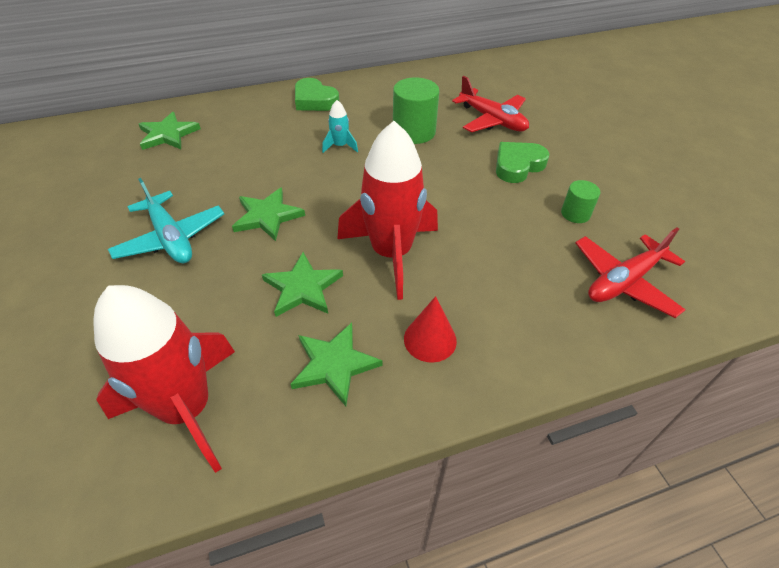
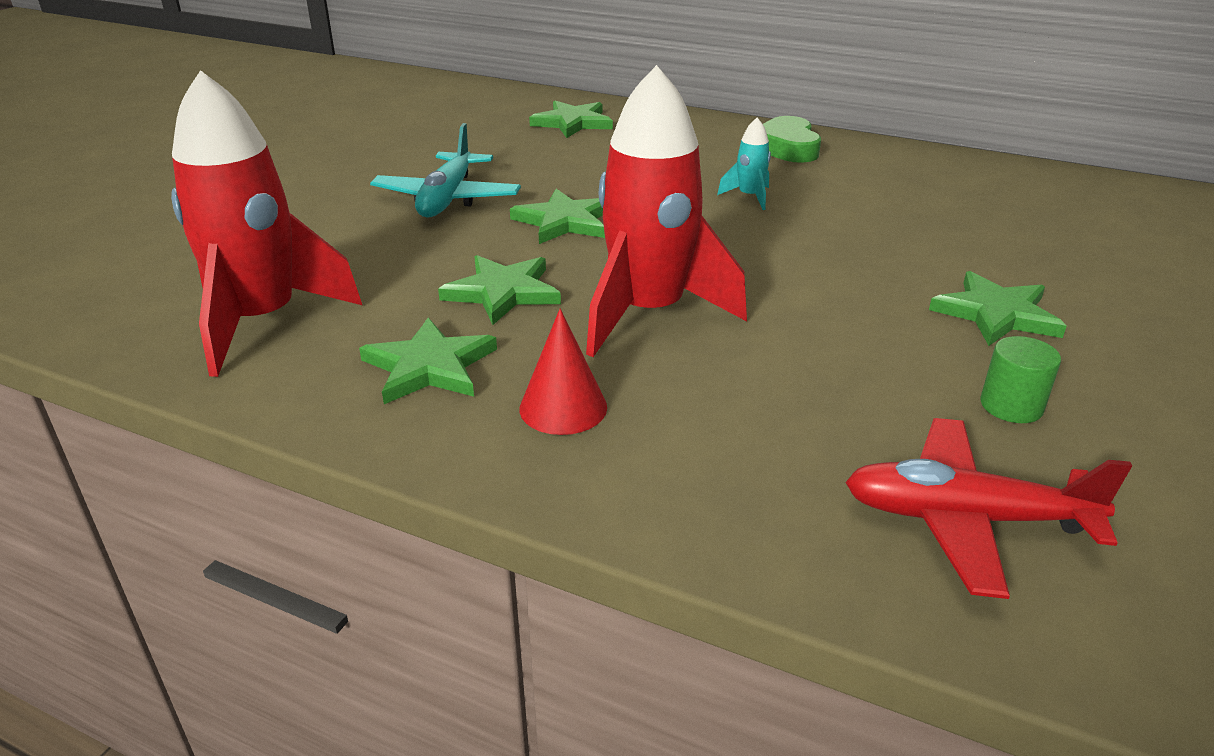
camera: 45 degrees right, 15 degrees down
green cylinder [393,78,439,144] -> none
red plane [452,76,529,132] -> none
green heart [496,142,550,183] -> green star [929,271,1067,346]

